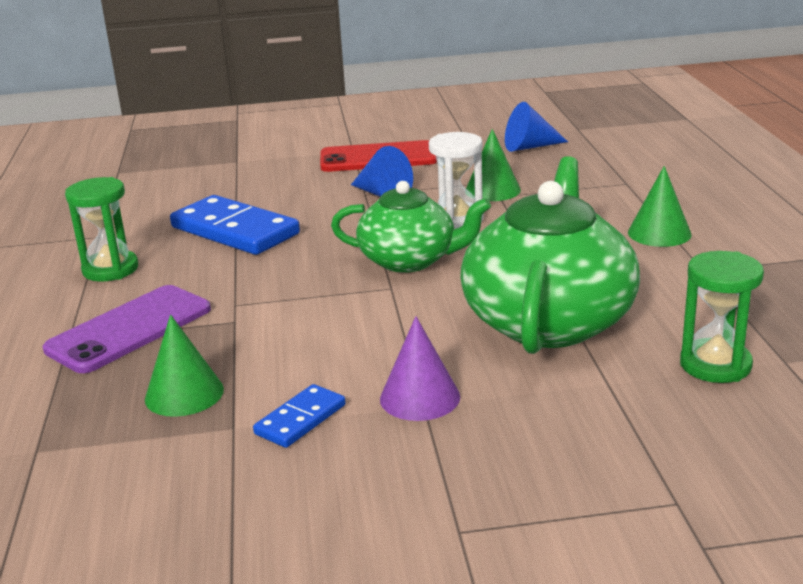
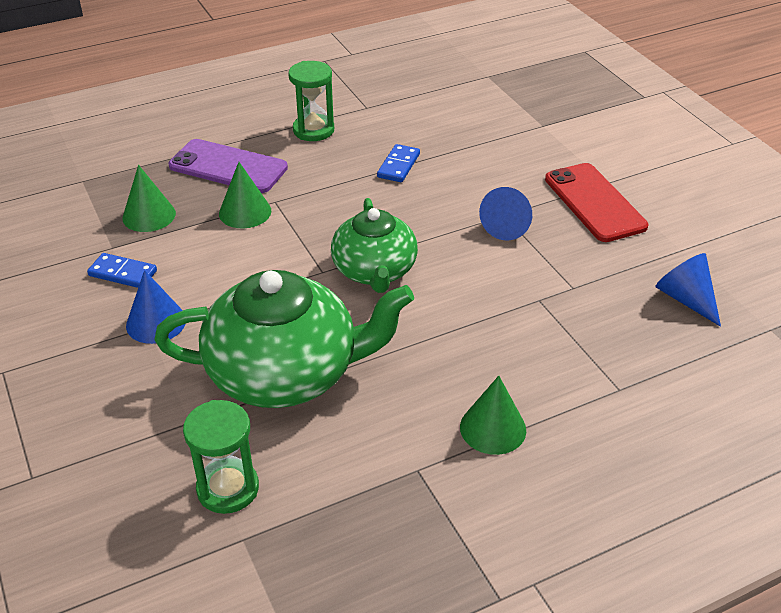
camera: 70 degrees right, 15 degrees up
blue domino [170,195,300,255] -> blue domino [377,144,420,182], size x0.52
purple cone [380,316,460,421] -> blue cone [126,270,185,344]
white hourglass [429,132,484,229] -> none
green cone [466,129,521,201] -> green cone moved to [219,162,272,228]

